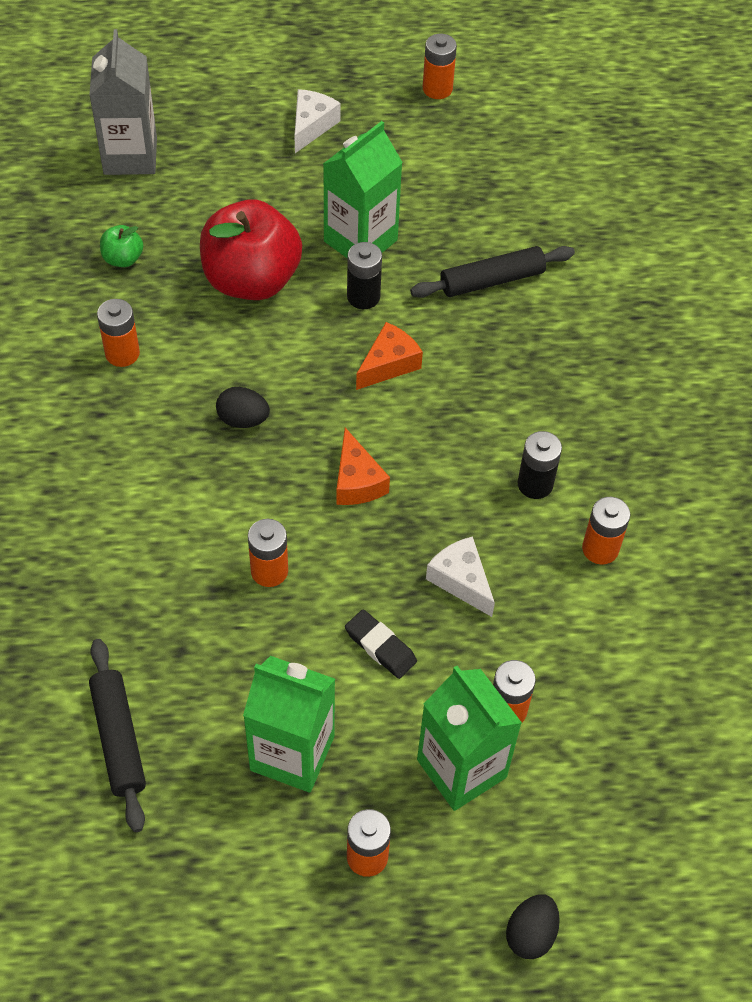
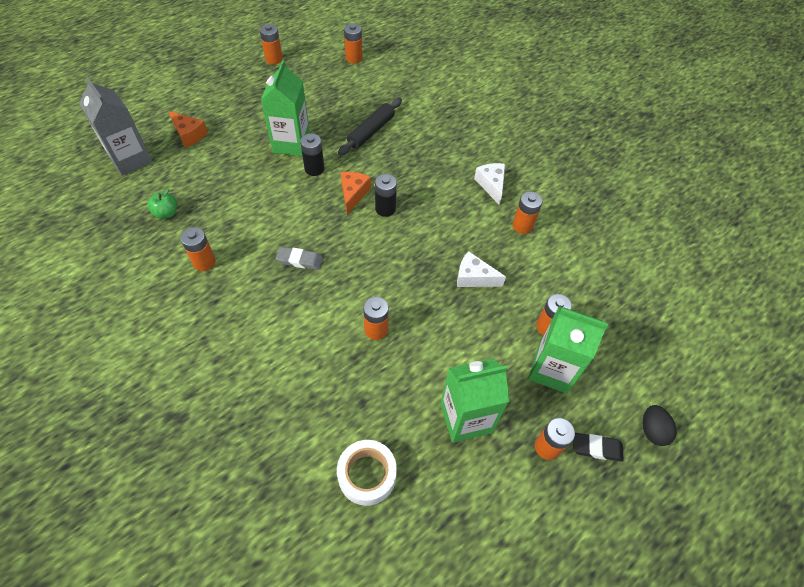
camera: 35 degrees left, 0 degrees up
black rolling pin [89,639,146,832] -> white tape [337,440,397,506]
red apple [200,199,302,300] -> none
black egg [216,387,270,428] -> grey eraser [276,247,323,270]
white cheese [294,89,341,153] -> white cheese moved to [474,163,505,205]
orange cheese [336,428,390,505] -> orange cheese moved to [168,111,208,148]
black eraser [345,609,417,679] -> black eraser moved to [573,433,624,462]
black battery [518,431,562,499] -> black battery moved to [375,174,397,217]
none -> orange battery [344,23,363,64]

